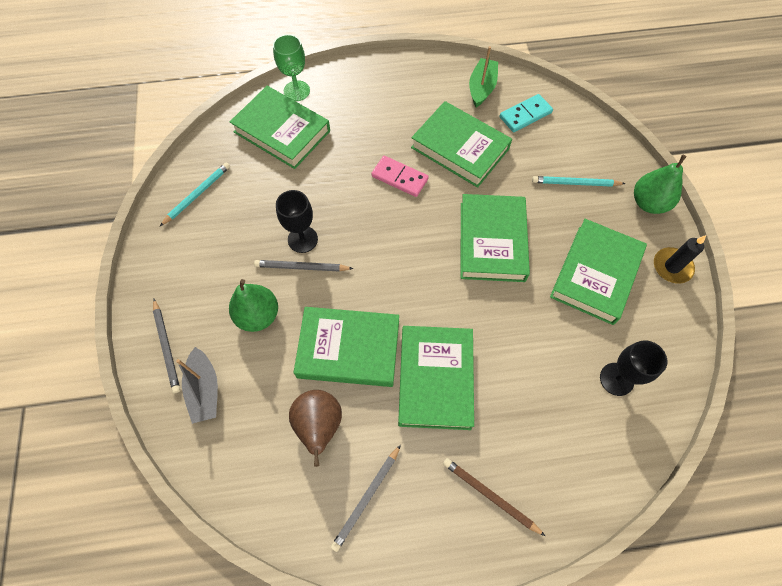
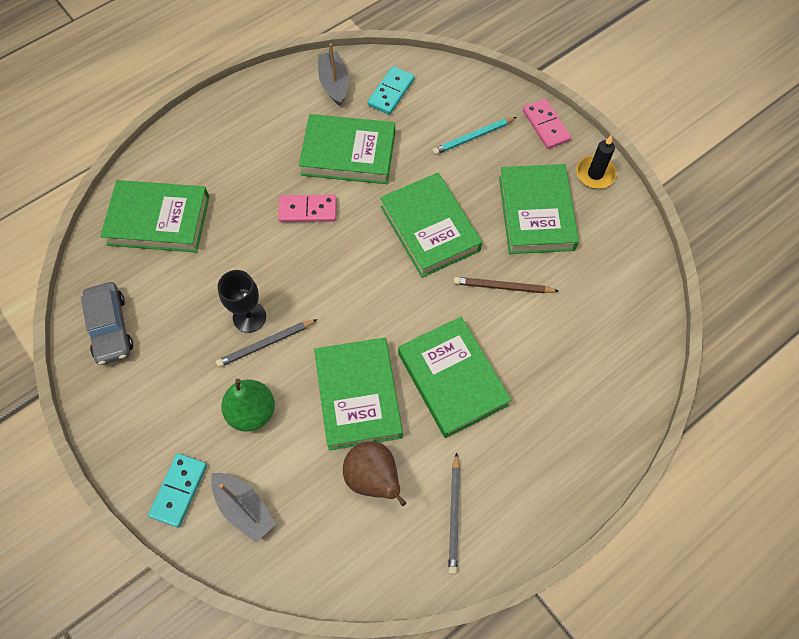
camera: 30 degrees left, 0 degrees up
grey pencil [153,299,180,393] -> turquoise domino [148,453,207,528]
turquoise pencil [160,162,230,226] -> grey car [81,282,133,365]
green goblet [273,34,310,101] -> none
green book [293,307,399,387] -> green book turned 75 degrees counterclockwise [314,338,403,451]
brown pencil [443,458,545,536] -> brown pencil moved to [454,277,558,293]
green boat [469,46,498,107] -> grey boat [318,43,349,106]
black goblet [600,340,667,396] -> none
green pear [634,155,687,214] -> pink domino [523,99,571,149]

